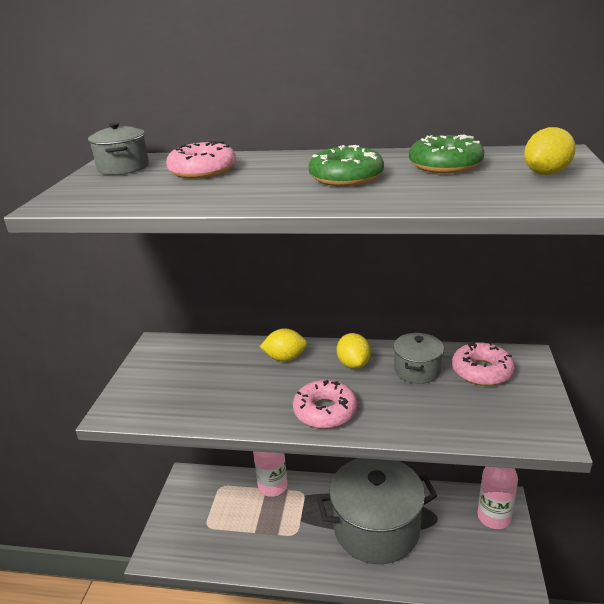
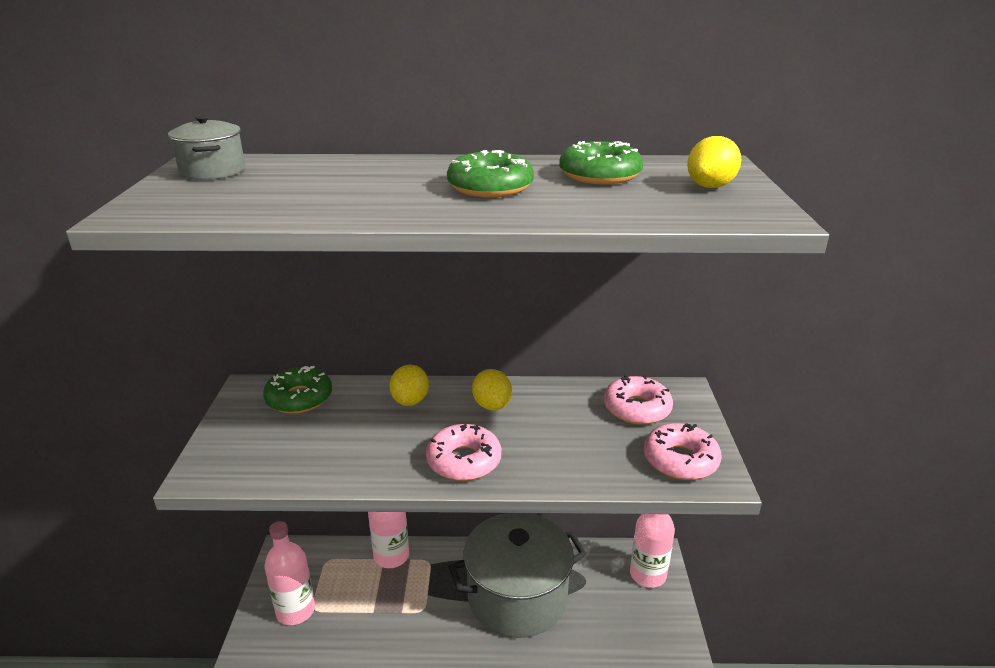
camera: 10 degrees left, 0 degrees up
pink donut [166,141,236,179] -> pink donut moved to [644,423,722,480]
yellow lemon [260,328,307,361] -> yellow lemon turned 75 degrees counterclockwise [389,364,429,406]
grey pot [393,333,444,384] -> none
none -> green donut [263,366,332,414]
none -> pink bottle [265,521,315,625]

